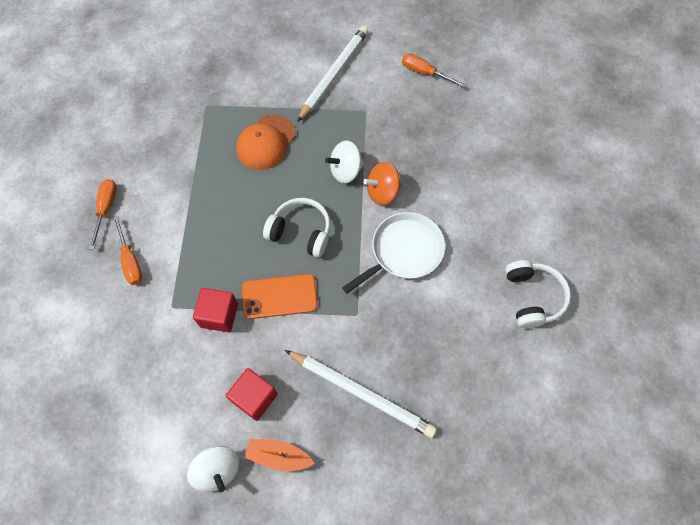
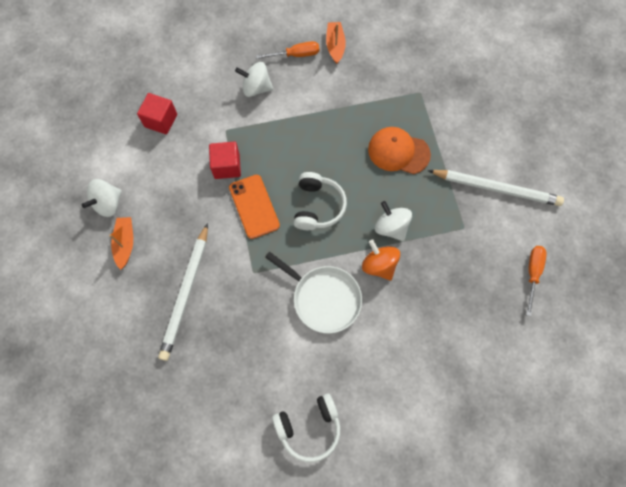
camera: 75 degrees right, 5 degrees up
orange screwdriver [113,216,142,285] -> white spinning top [235,62,274,97]
red cube [226,368,278,421] -> red cube moved to [137,93,177,134]
none -> orange boat [326,22,346,64]

